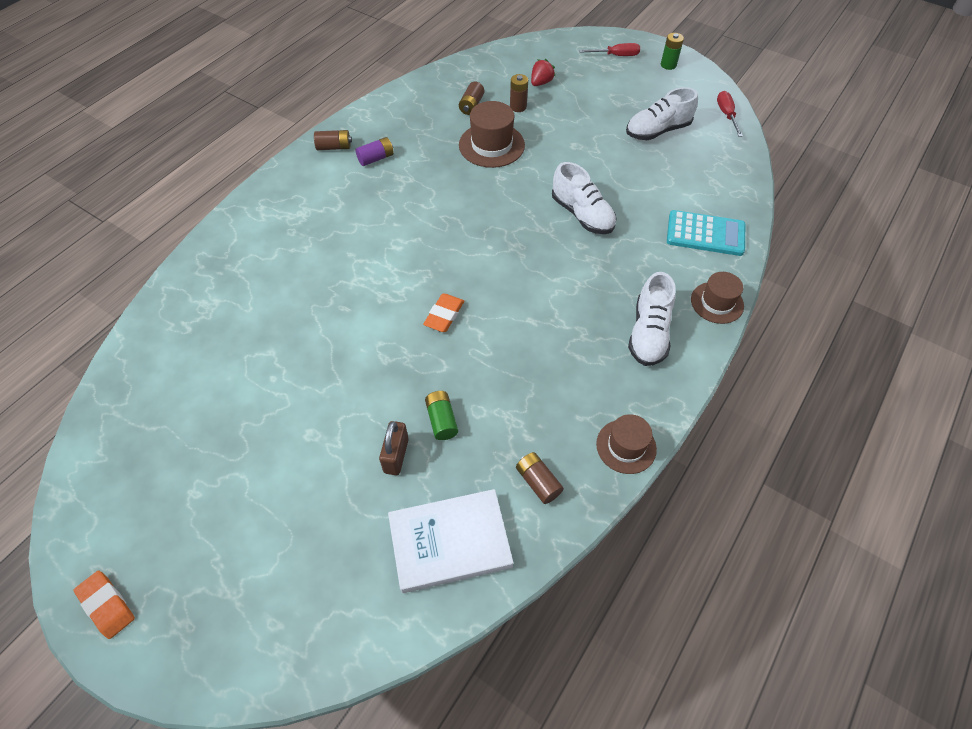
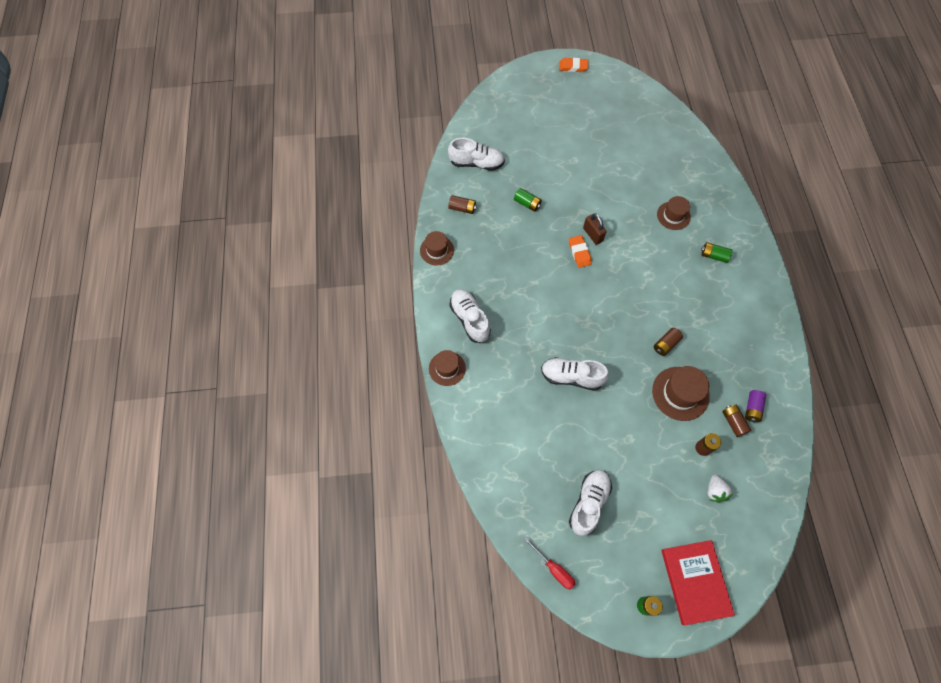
camera: 140 degrees right, 10 degrees up
brown battery [314,130,352,150] -> brown battery moved to [654,328,683,356]
purple battery [355,137,394,166] -> purple battery moved to [745,390,766,422]
brown padlock [379,421,409,475] -> brown padlock moved to [583,213,607,245]
white book [388,489,513,593] -> white shoe [448,138,505,171]
red strawberry [531,59,556,86] -> white strawberry [708,475,733,502]
red screwdriver [579,43,640,56] -> red book [661,540,735,625]
turquoise calculator [667,210,745,256] -> none
none -> brown hat [657,196,691,230]
none -> green battery [701,242,732,263]

